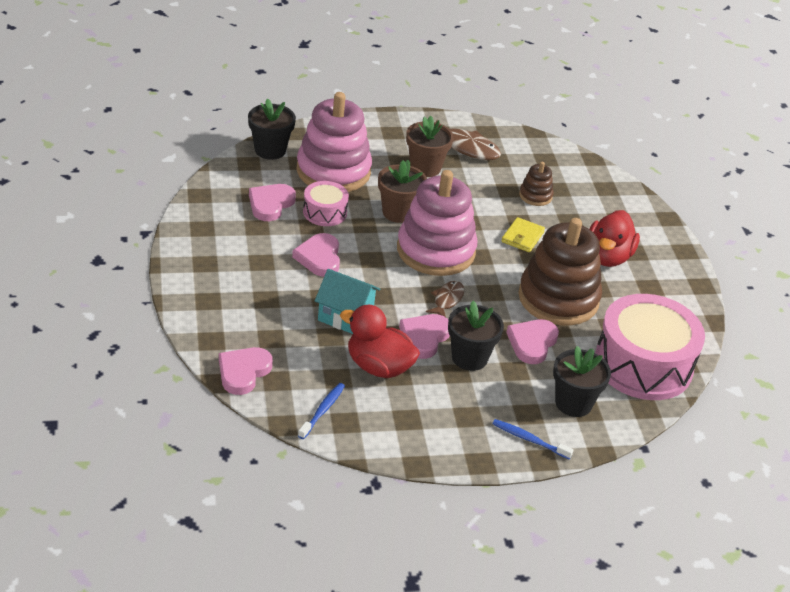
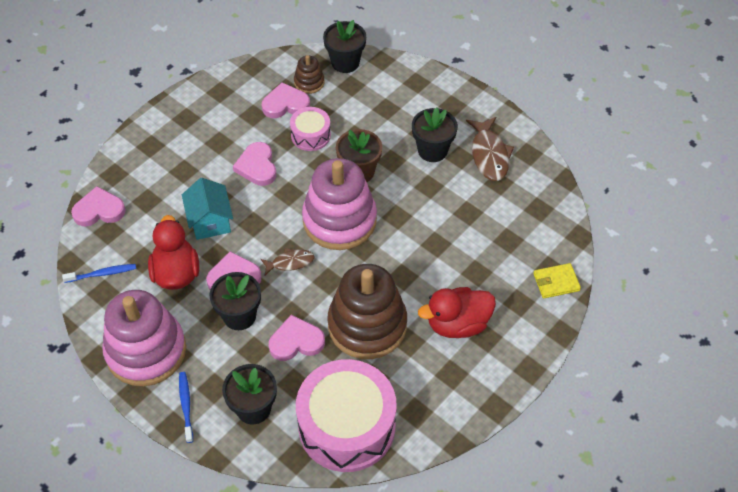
camera: 55 degrees right, 15 degrees up
pink heart [292,233,340,277] -> pink heart turned 60 degrees counterclockwise [233,142,276,186]
pink stacking toy [297,92,372,192] -> pink stacking toy moved to [102,290,186,386]
brown flower pot [406,116,454,177] -> black flower pot [412,107,458,162]
yellow wallet [501,217,545,252] -> yellow wallet moved to [533,263,581,299]
brown stacking toy [519,162,554,206] -> brown stacking toy moved to [294,55,324,94]

